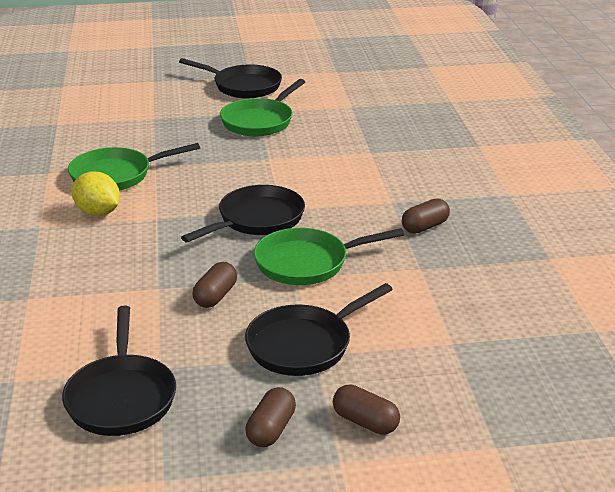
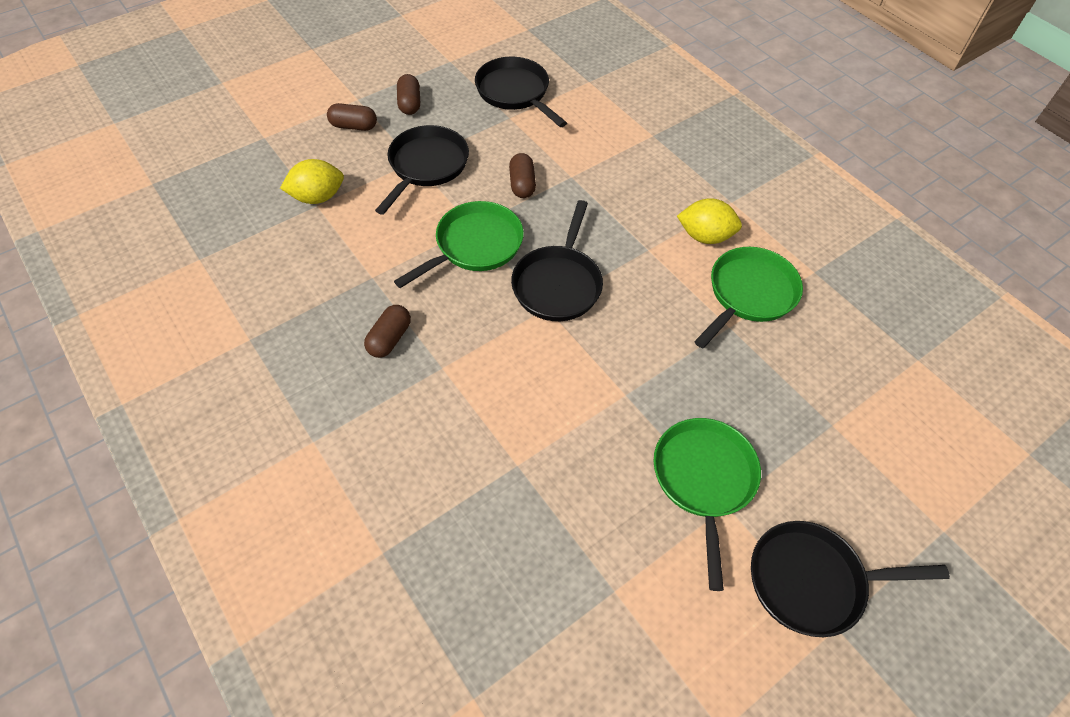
camera: 150 degrees right, 25 degrees up
none -> yellow lemon [280,159,344,204]

